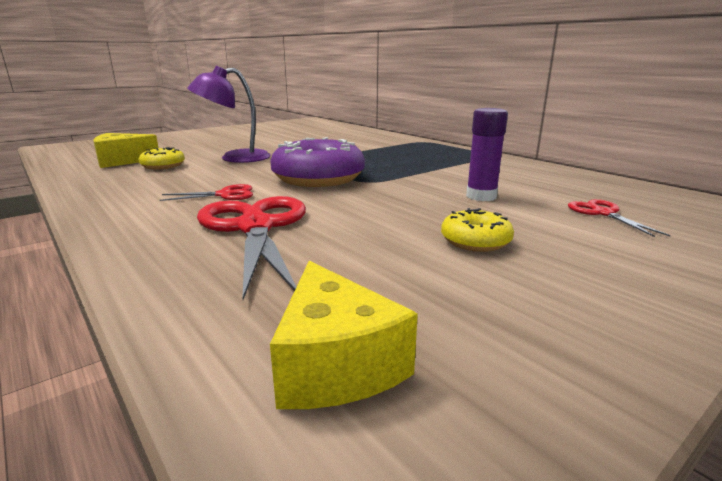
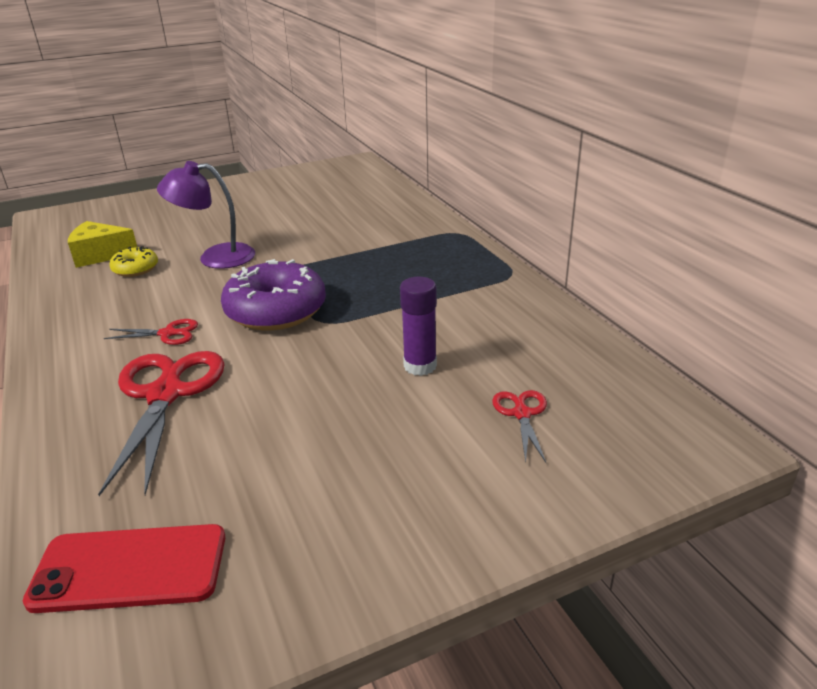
camera: 15 degrees right, 10 degrees up
yellow cheese [270,261,418,409] -> red phone [23,524,225,613]
yellow donut [441,208,514,252] -> none

